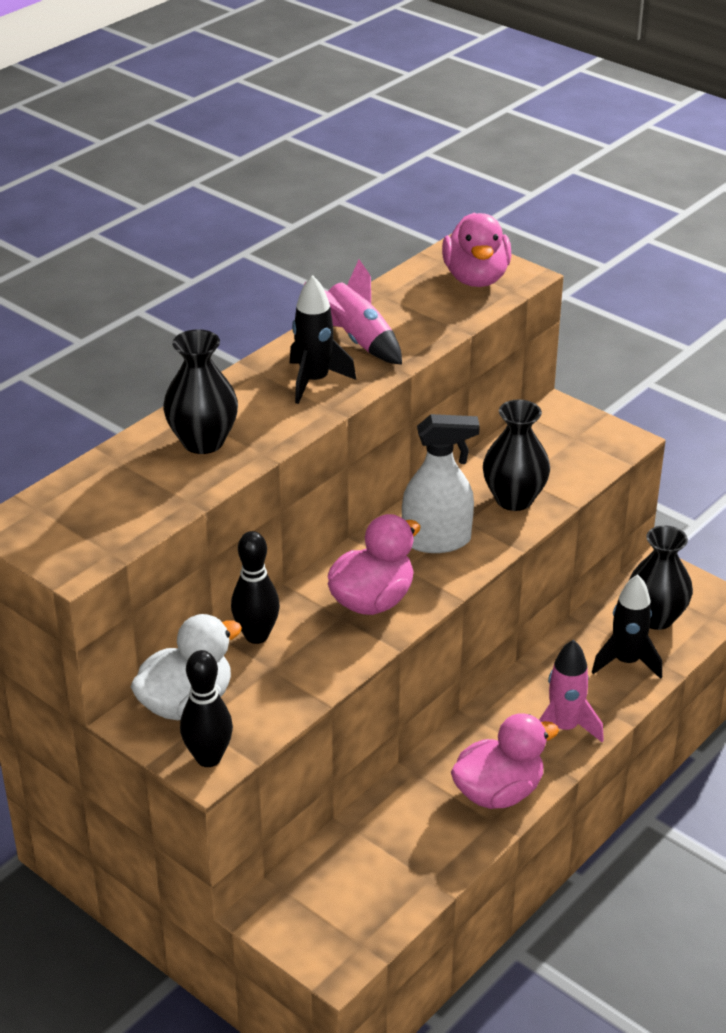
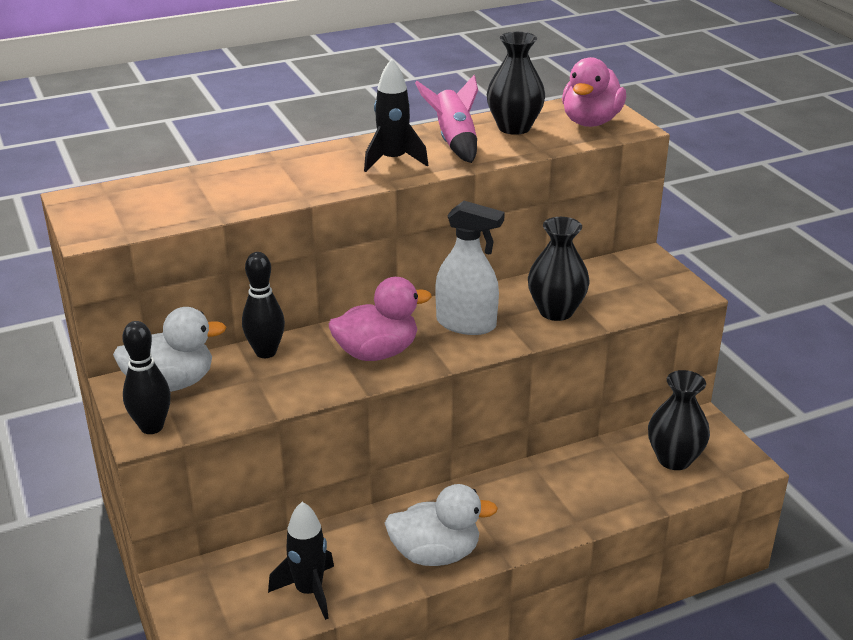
camera: 25 degrees right, 5 degrees down
black vase [163,329,238,454] -> black vase moved to [487,32,545,135]
pink duck [451,713,559,809] -> white duck [385,484,498,566]
pink rocket [539,639,604,742] -> none
black rocket [592,575,662,679] -> black rocket moved to [268,502,334,620]

